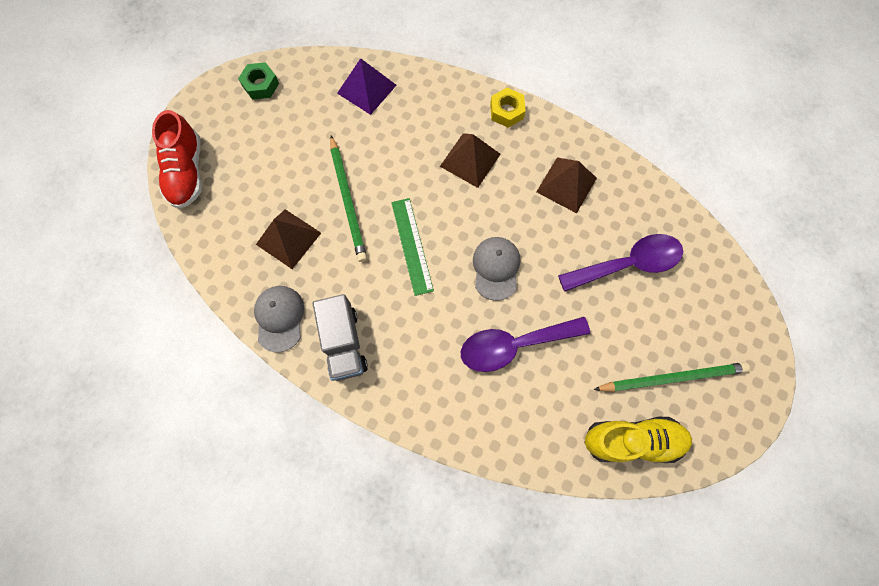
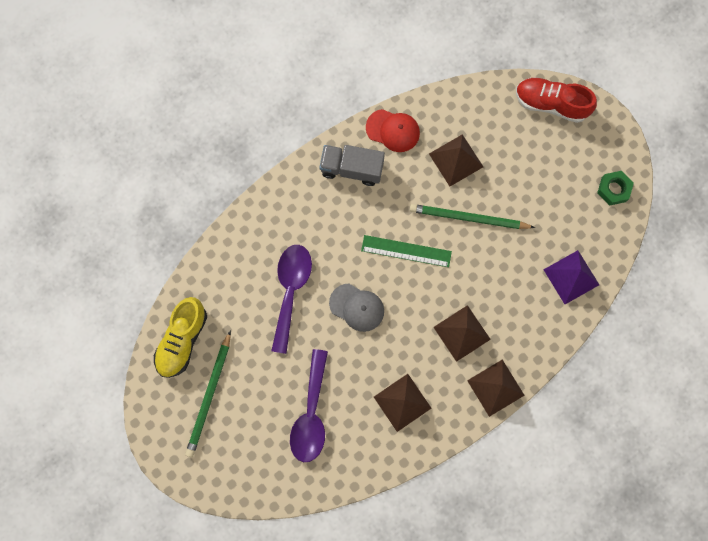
camera: 115 degrees right, 5 degrees up
grey cap [254,286,304,353] -> red cap [366,109,420,152]
yellow nut [490,88,526,128] -> brown pyramid [467,359,525,417]

